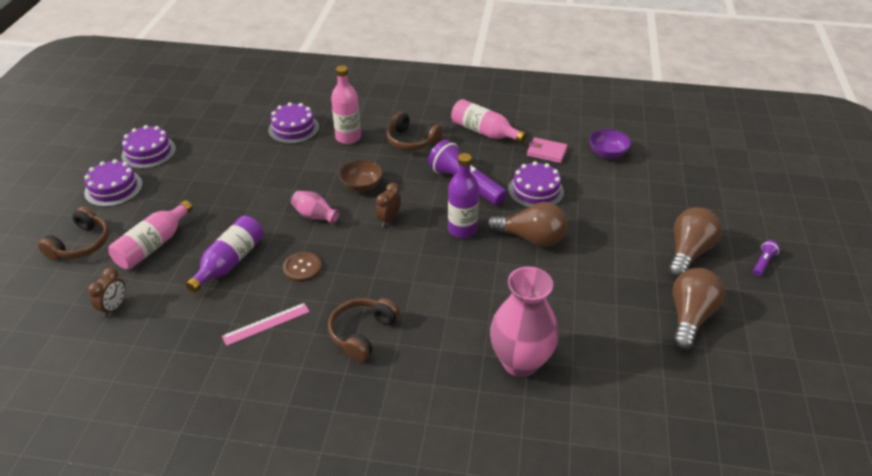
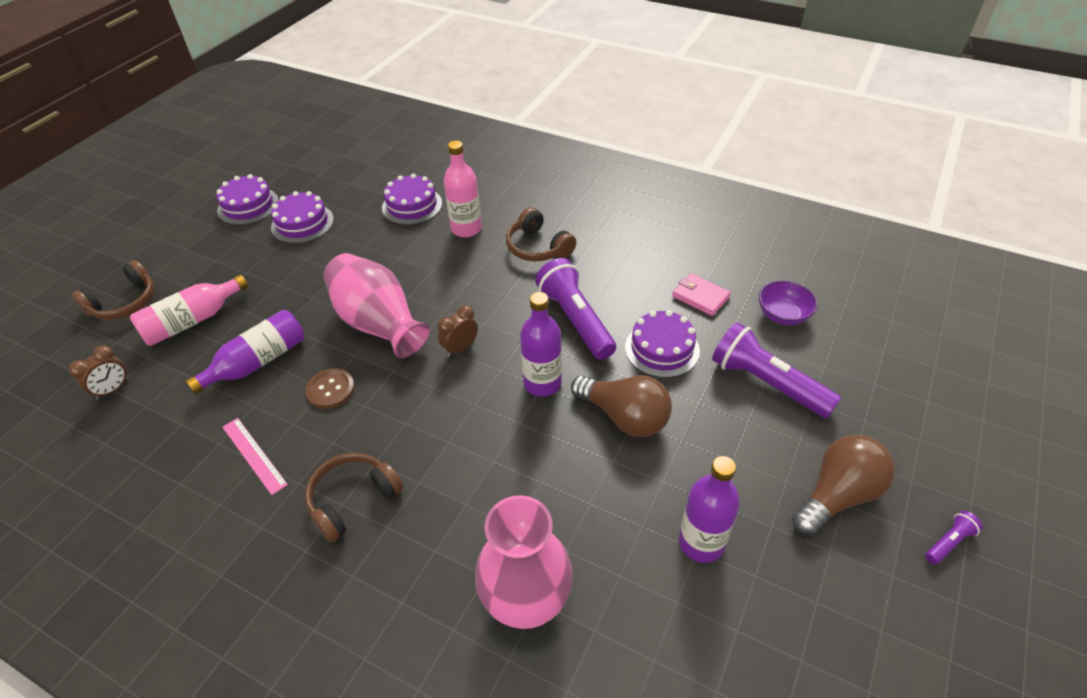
camera: 20 degrees right, 5 degrees up
purple cake [84,159,143,207] -> purple cake moved to [271,191,334,243]
pink ruler [222,303,310,346] -> pink ruler turned 60 degrees clockwise [222,418,288,495]
pink vase [291,191,340,225] -> pink vase [324,253,430,358], size x2.03
brown bowl [339,160,383,192] -> none
pink bottle [451,99,527,143] -> none
brown light bulb [673,268,725,351] -> none
none -> purple bottle [679,456,740,563]
none -> purple flashlight [712,322,841,418]

